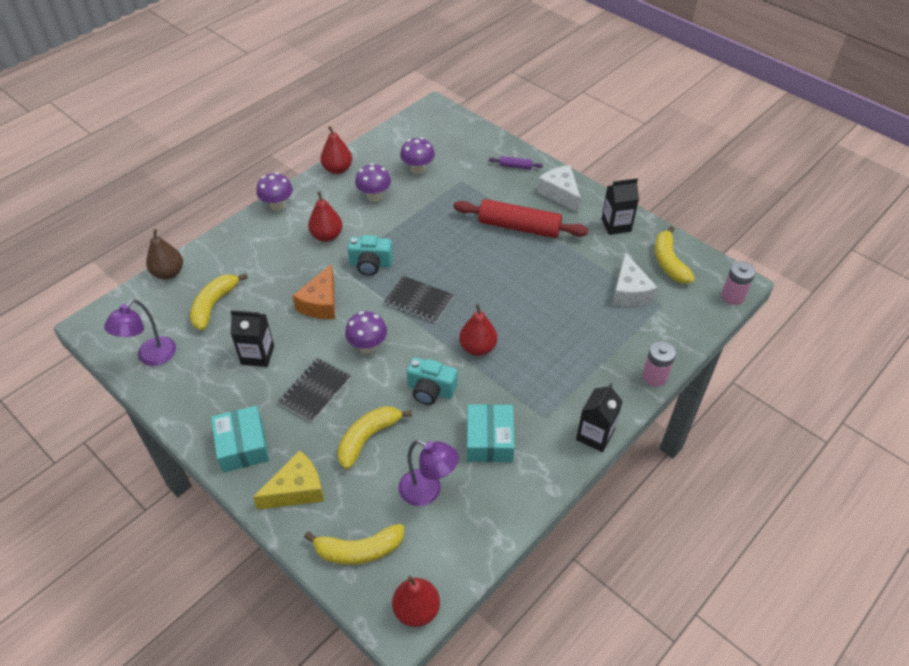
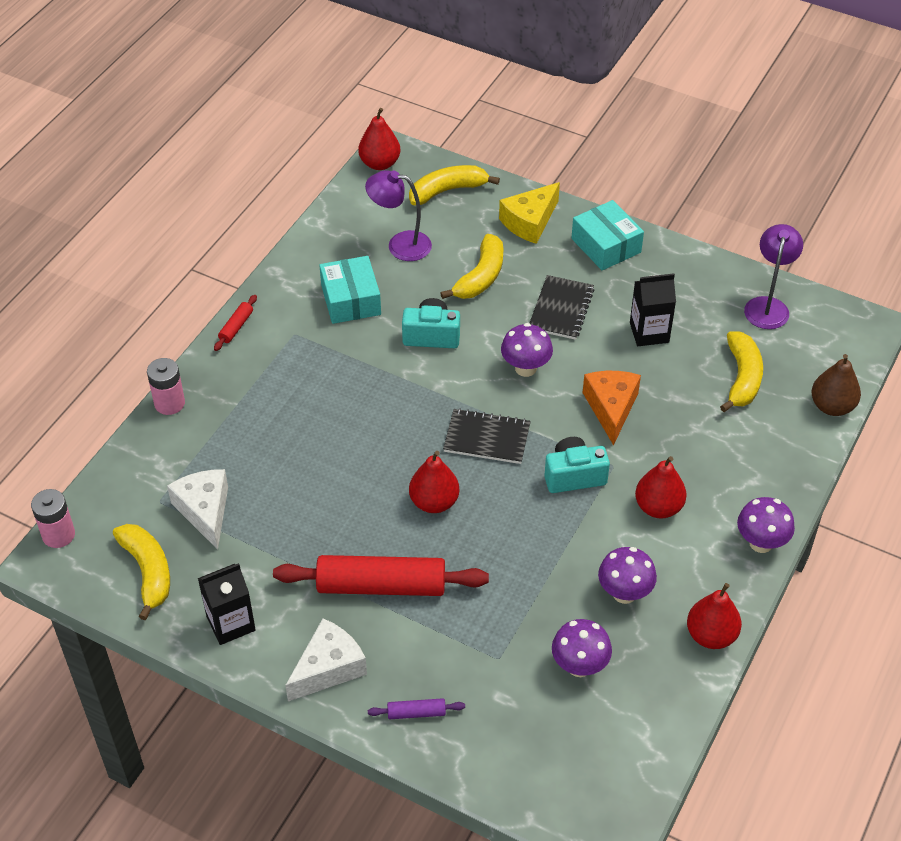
camera: 165 degrees right, 0 degrees up
red pear [459,304,497,356] -> red pear moved to [409,451,459,513]
white cheese [537,165,581,212] -> white cheese turned 90 degrees counterclockwise [285,618,367,701]
black carton [576,383,623,452] -> red rolling pin [214,295,257,351]

